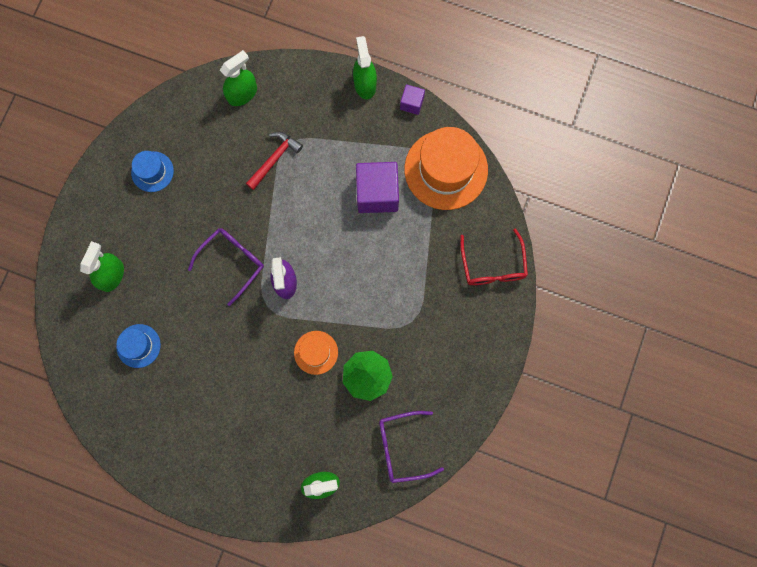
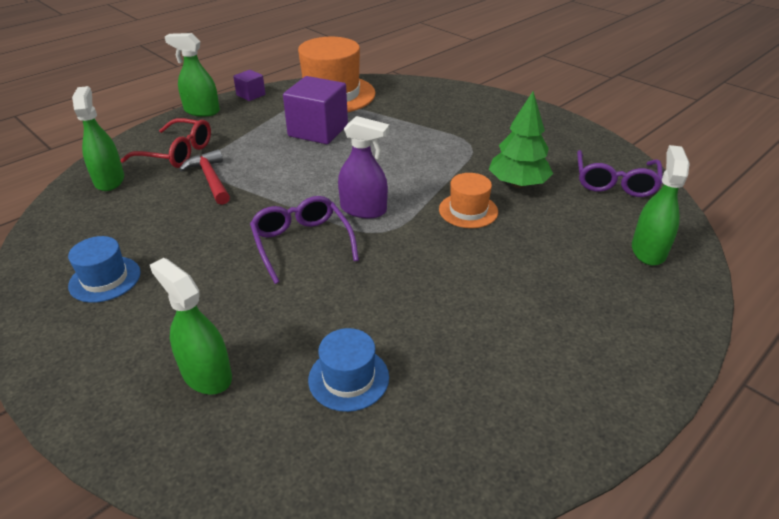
camera: 65 degrees left, 40 degrees down
red glasses [460,228,528,285] -> red glasses moved to [121,118,211,168]

